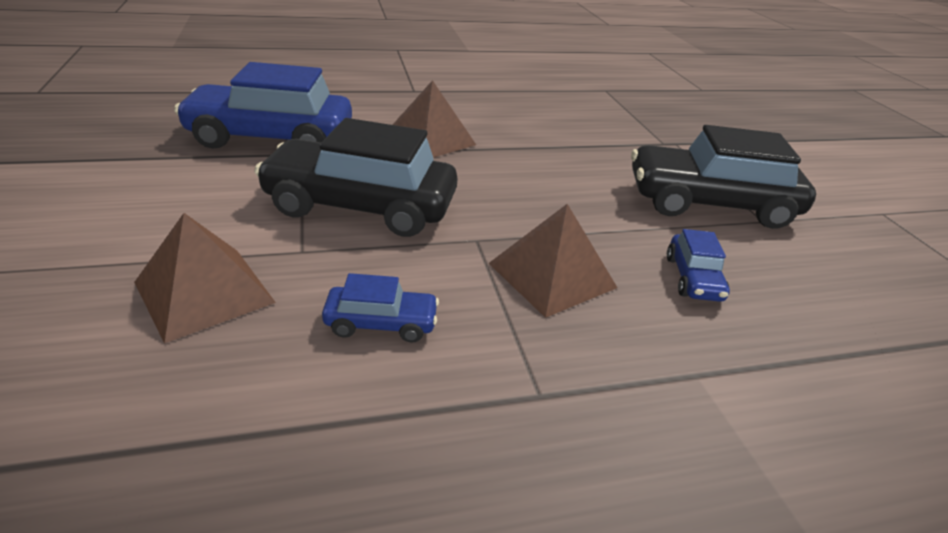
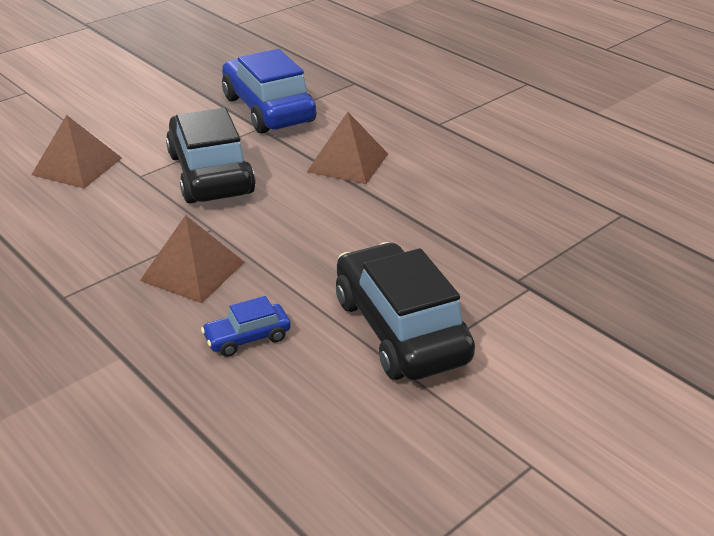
camera: 65 degrees right, 0 degrees up
blue car [322,273,439,342] -> none

